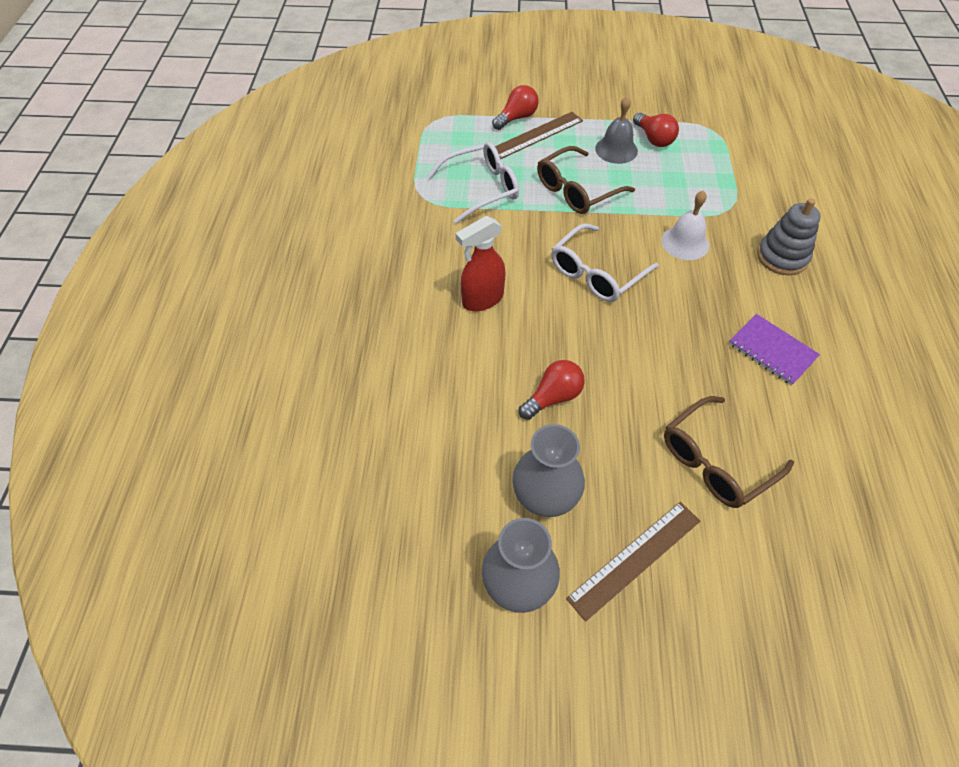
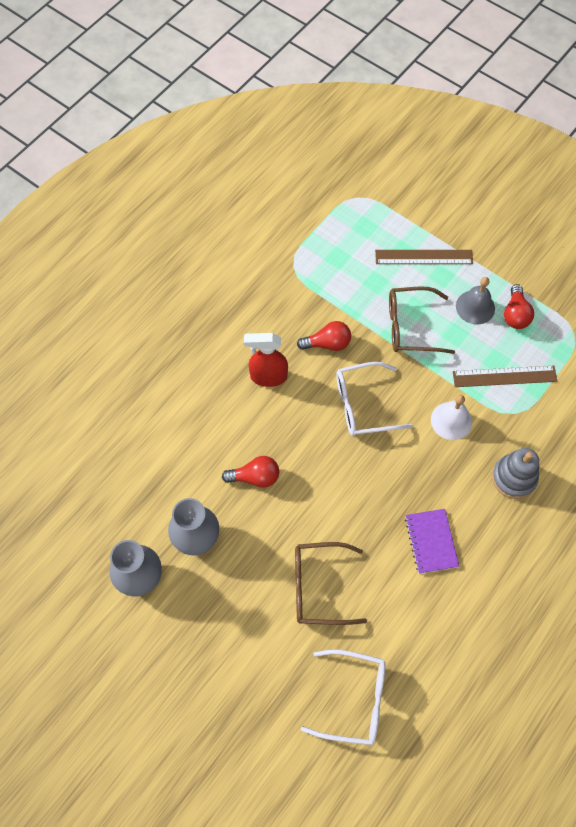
camera: 35 degrees right, 10 degrees up
white glasses [427,142,519,224] -> white glasses moved to [301,649,386,745]
red light bulb [492,85,539,130] -> red light bulb moved to [297,321,351,351]
brown ruler [566,502,700,621] -> brown ruler moved to [453,366,557,387]

